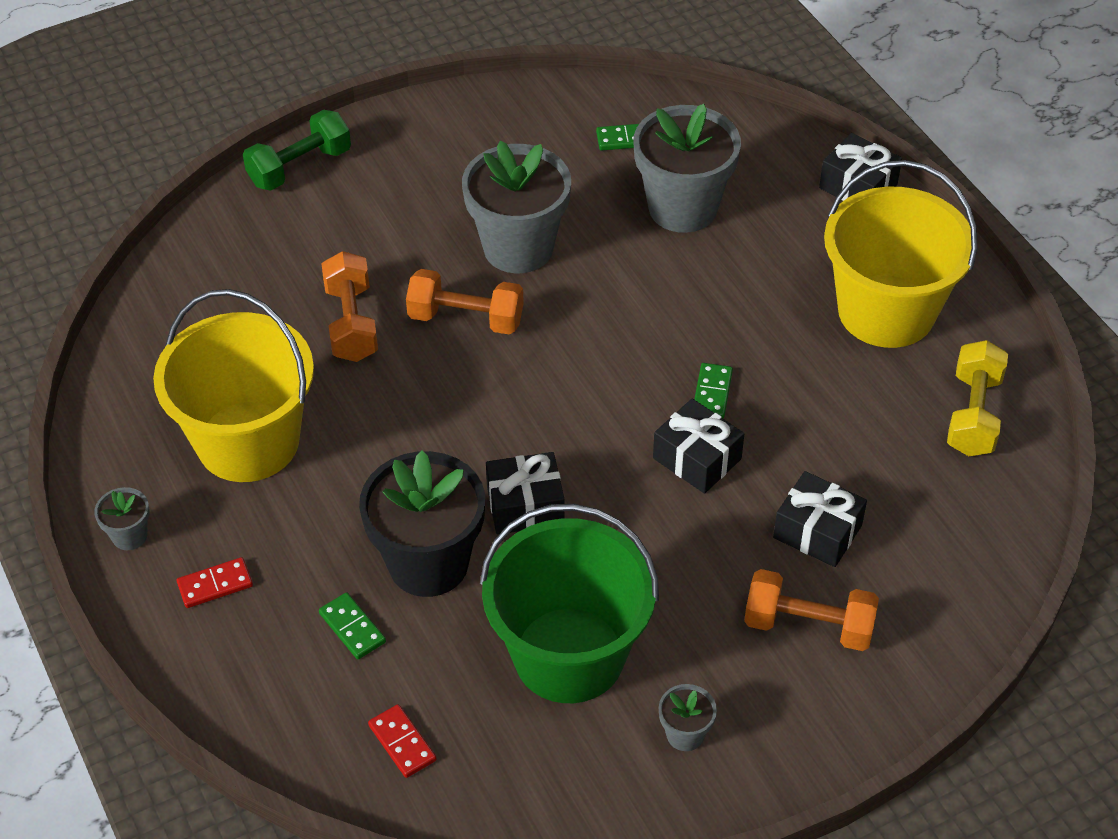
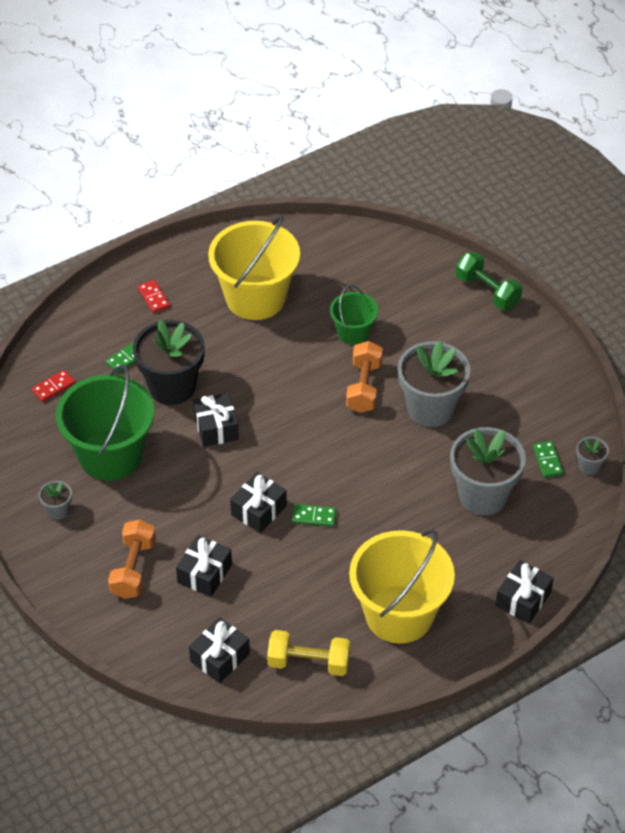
camera: 85 degrees right, 0 degrees up
grey flower pot [94,487,149,550] -> grey flower pot moved to [576,437,609,475]
orange dumbbell [321,251,378,362] -> green bucket [330,285,378,345]
none -> black gift [189,617,250,683]

